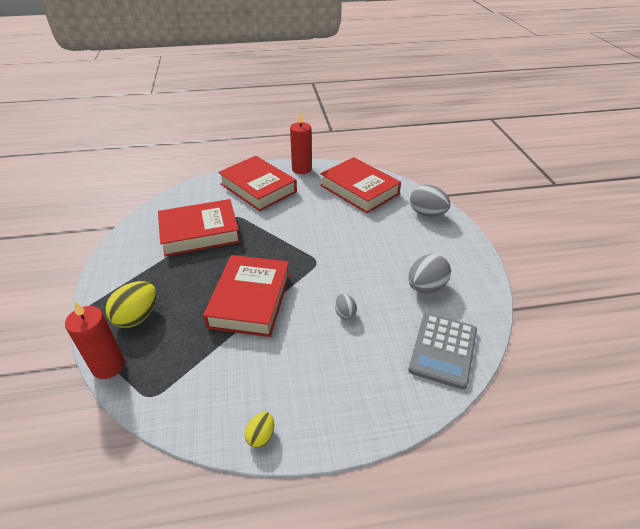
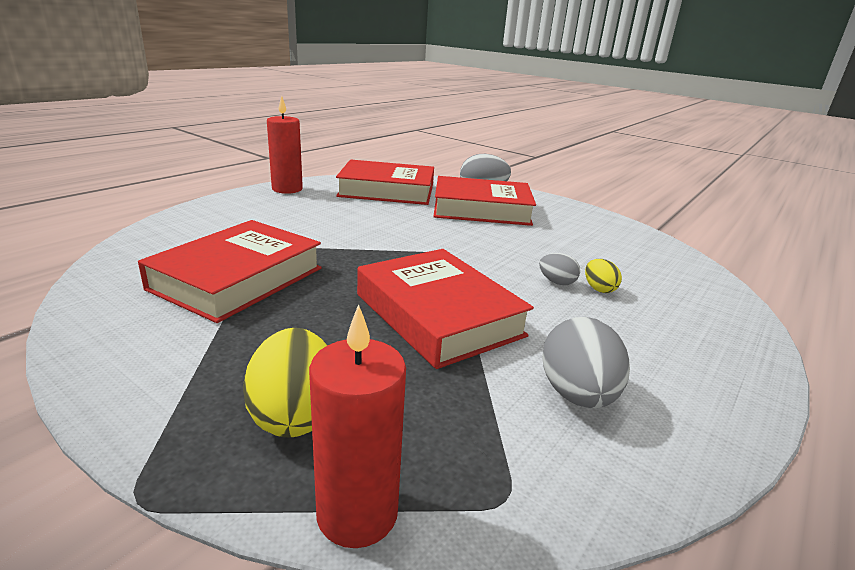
camera: 45 degrees left, 15 degrees down
red book [218,156,297,211] -> red book moved to [433,176,536,226]
yellow egg [245,412,274,448] -> yellow egg moved to [585,259,622,293]
grey egg [408,254,451,293] -> grey egg moved to [542,317,630,408]
grey calculator [408,313,477,390] -> none

